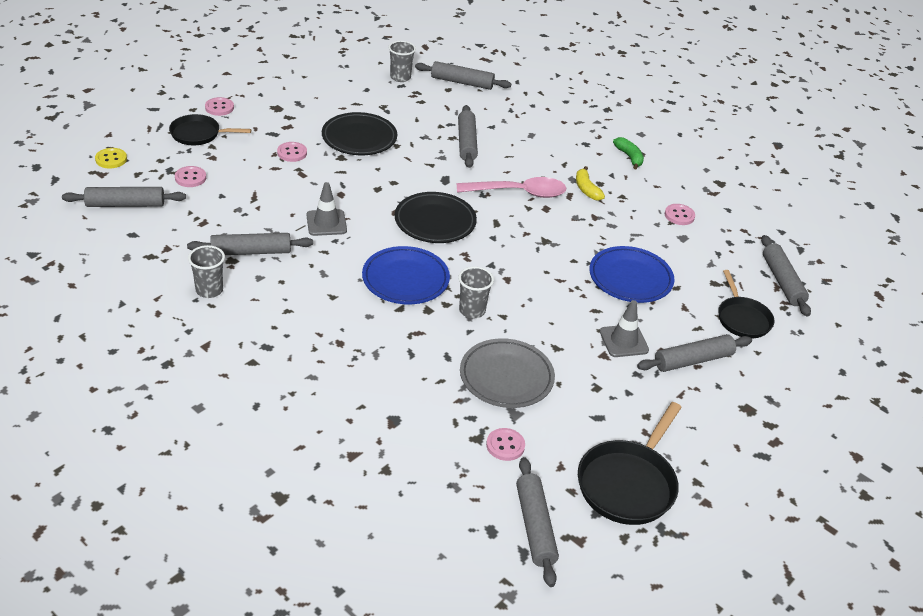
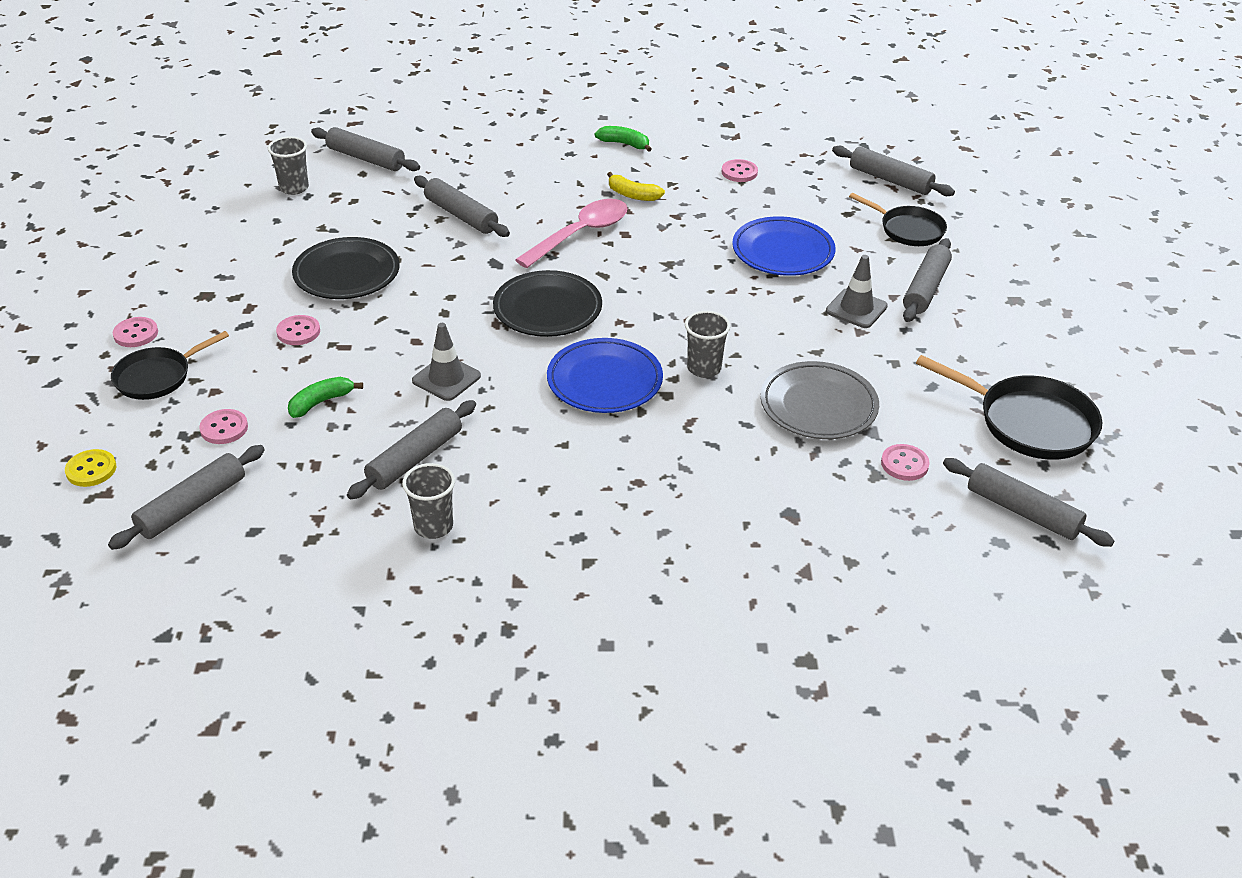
camera: 40 degrees left, 0 degrees up
grey rolling pin [415,61,511,90] -> grey rolling pin turned 60 degrees clockwise [311,127,420,171]
black pan [578,402,682,525] -> black pan turned 45 degrees counterclockwise [916,355,1102,460]
none -> green banana [288,377,363,418]

